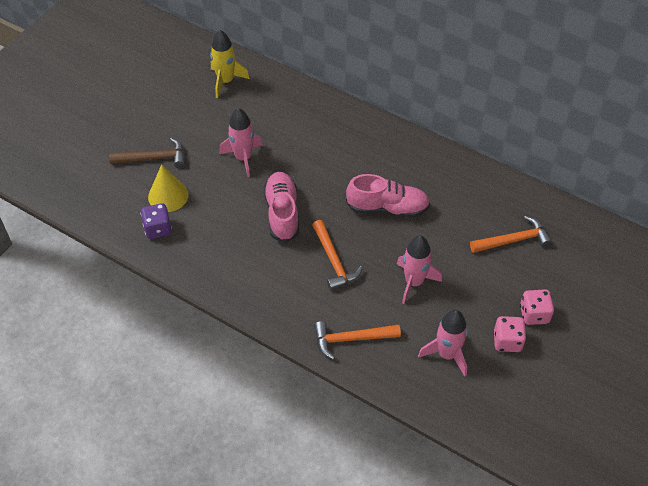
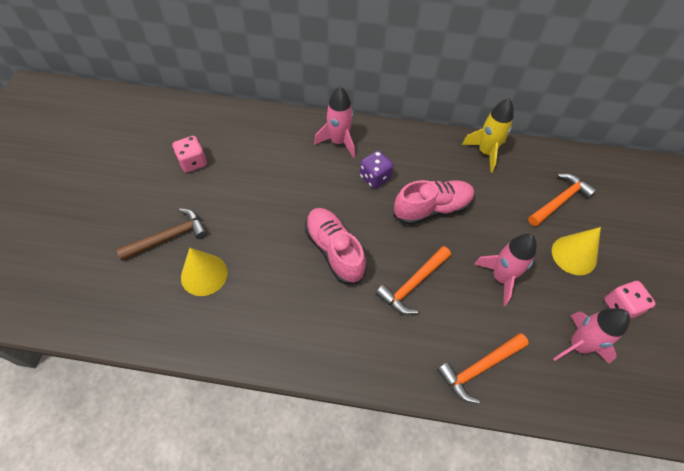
camera: 25 degrees left, 5 degrees up
purple dice [141,203,172,239] -> purple dice moved to [360,151,393,189]
yellow rocket [210,30,250,98] -> yellow rocket moved to [462,98,513,173]
pink rocket [219,108,263,177] -> pink rocket moved to [314,86,355,158]
orange hammer [312,220,363,291] -> orange hammer turned 90 degrees clockwise [375,246,451,315]
pink dice [520,289,554,325] -> pink dice moved to [173,136,207,173]
none -> yellow cone [552,227,601,275]

